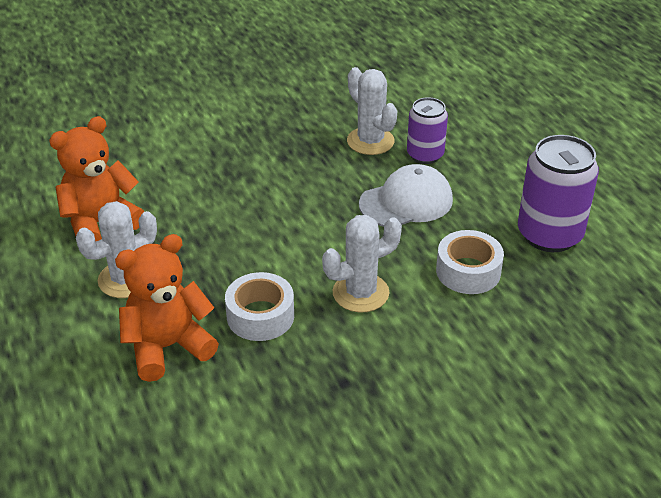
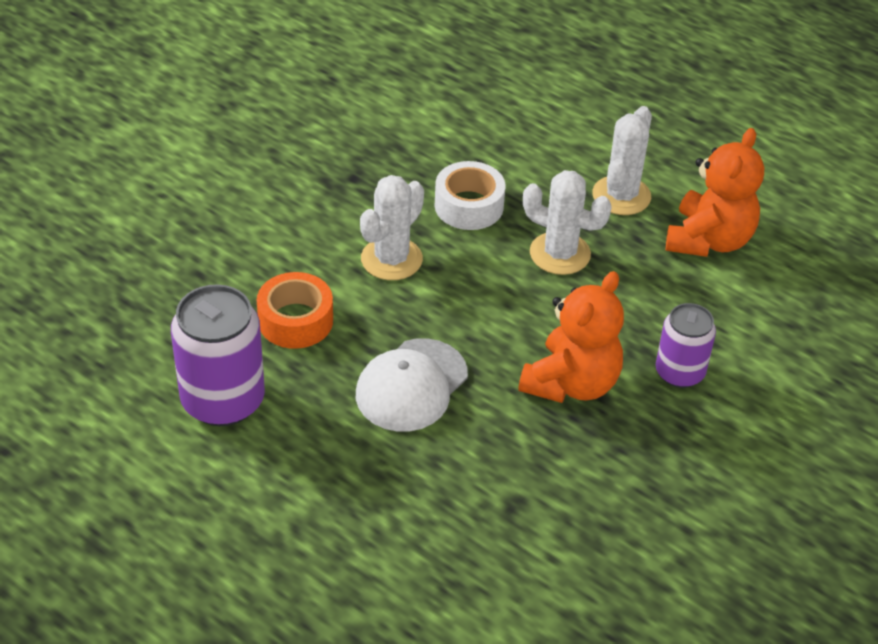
camera: 150 degrees right, 5 degrees up
orange teddy bear [115,234,219,382] -> orange teddy bear moved to [518,271,624,403]
white cactus [347,67,397,155] -> white cactus moved to [523,170,612,275]
purple can [407,97,448,164] -> purple can moved to [656,303,716,388]
white tape [436,230,504,294] -> orange tape [257,272,333,349]

